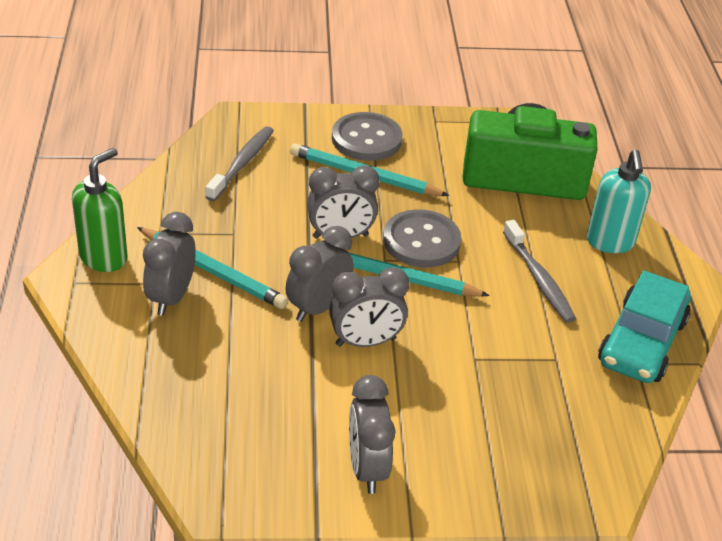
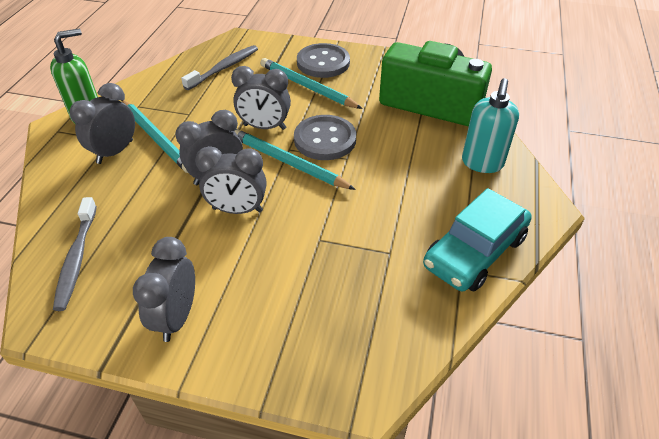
camera: 20 degrees right, 5 degrees up
grey toothbrush [503,220,576,323] -> grey toothbrush moved to [53,197,97,311]

